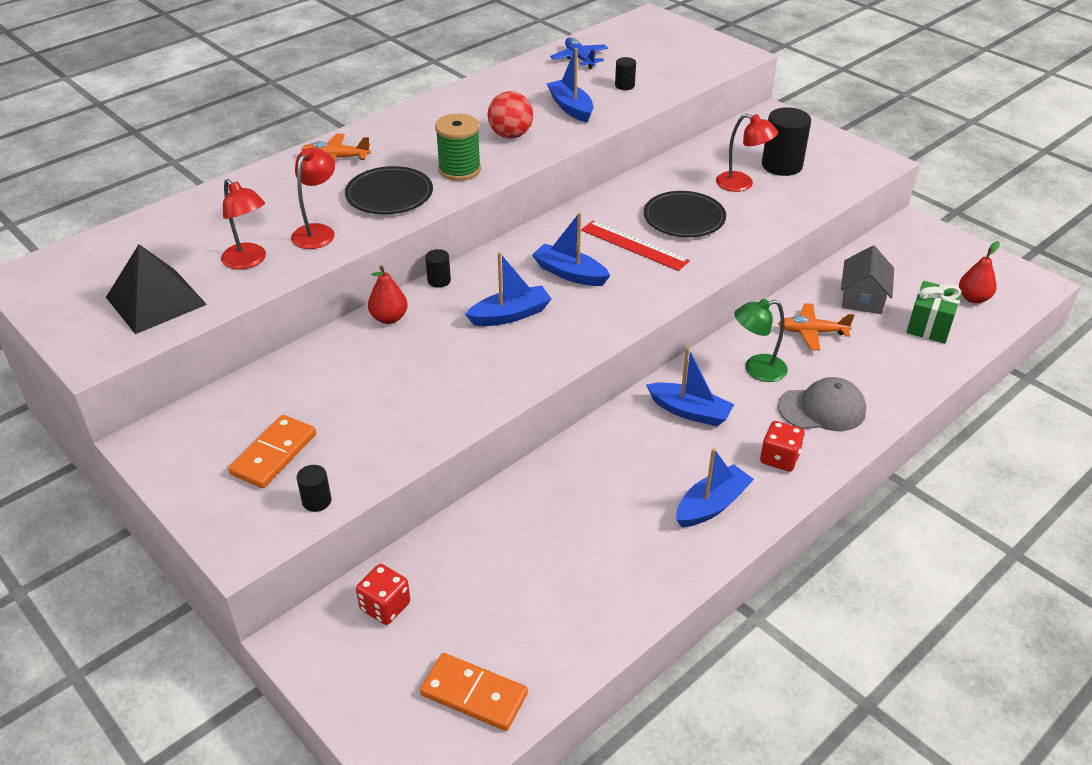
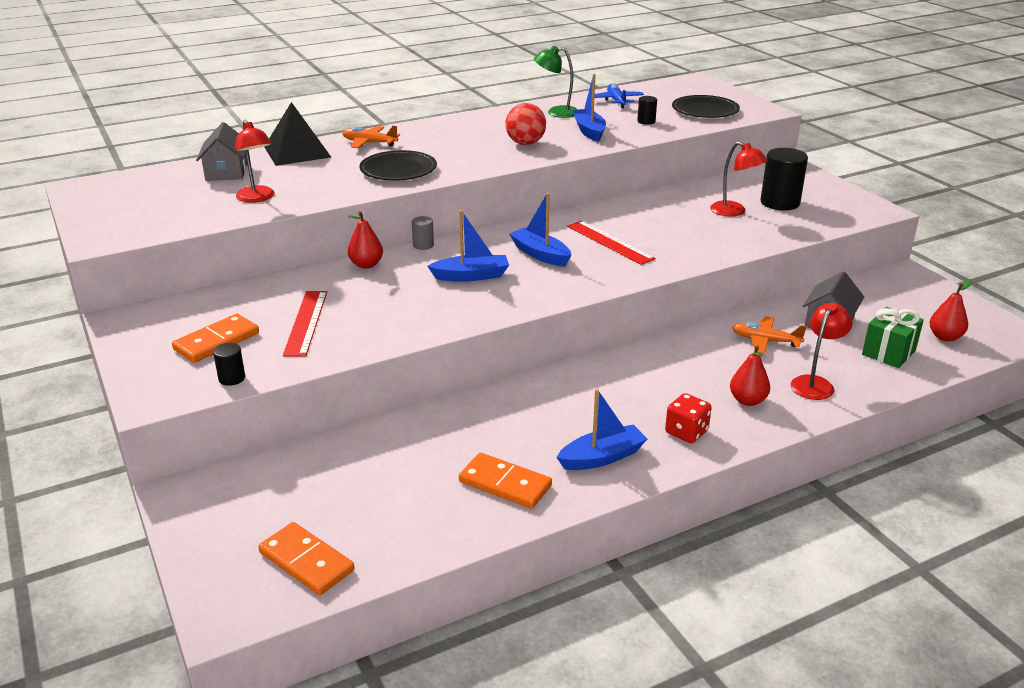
camera: 15 degrees right, 10 degrees down
black pyramid [106,244,207,334] -> black pyramid moved to [264,102,331,166]
red lamp [291,147,335,249] -> red lamp moved to [791,303,852,400]
red dice [356,564,410,625] -> none
black cylinder [425,249,451,288] -> grey cylinder [412,216,434,250]
green spool [435,114,481,181] -> none
black plate [644,191,726,237] -> black plate moved to [672,95,740,118]
blue boat [646,347,734,426] -> none
green lamp [734,299,788,382] -> green lamp moved to [534,46,577,118]
grey cap [778,377,866,431] -> red pear [730,346,770,406]
none -> grey house [196,122,247,181]
none -> red ruler [283,291,327,357]
none -> orange domino [459,453,552,509]

